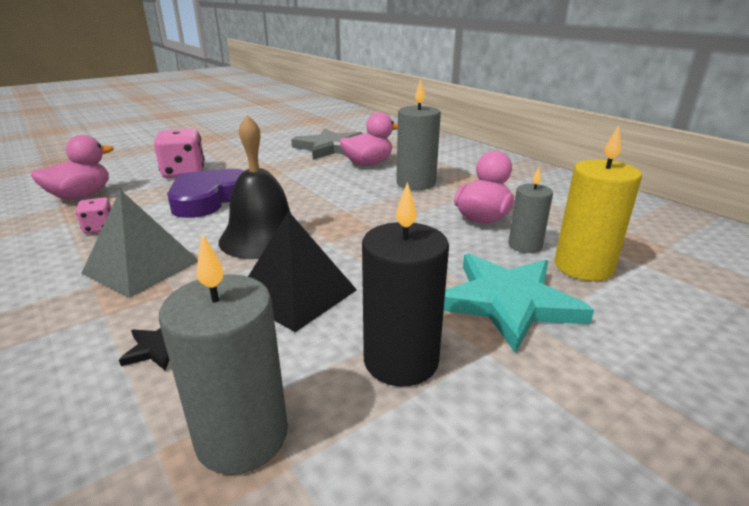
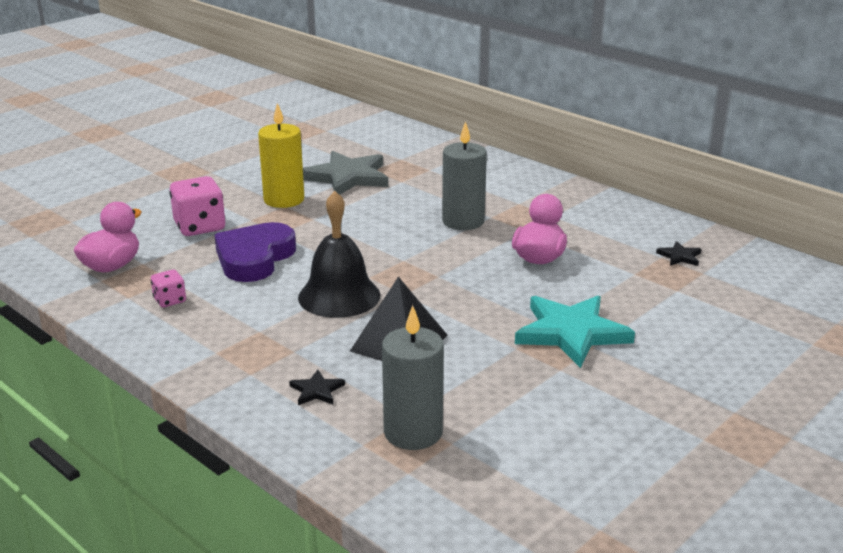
camera: 10 degrees left, 0 degrees up
grey pyramid [81,190,198,298] -> none
pink duck [340,112,398,166] -> none
black candle [362,182,449,386] -> none
grey candle [508,167,553,253] -> none
yellow candle [554,125,642,281] -> yellow candle moved to [258,103,304,208]
none -> black star [656,241,702,266]

